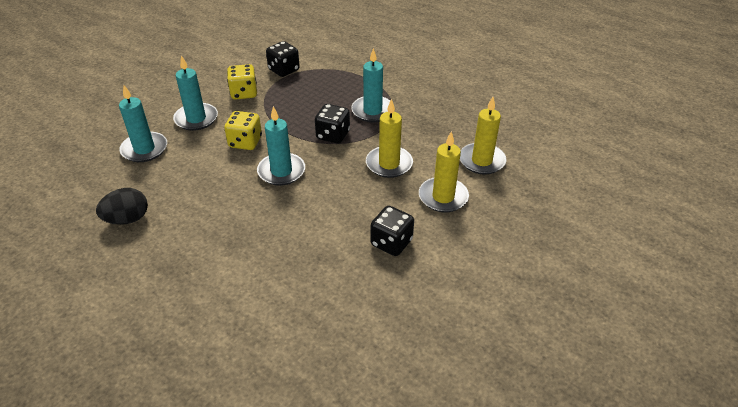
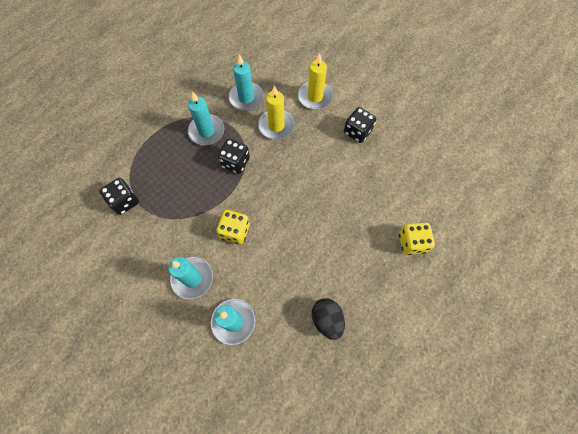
camera: 85 degrees left, 25 degrees up
yellow dice [227,64,257,100] -> yellow dice moved to [399,222,435,255]
turquoise candle [257,106,305,186] -> turquoise candle moved to [228,54,264,111]
yellow candle [460,97,507,175] -> none

